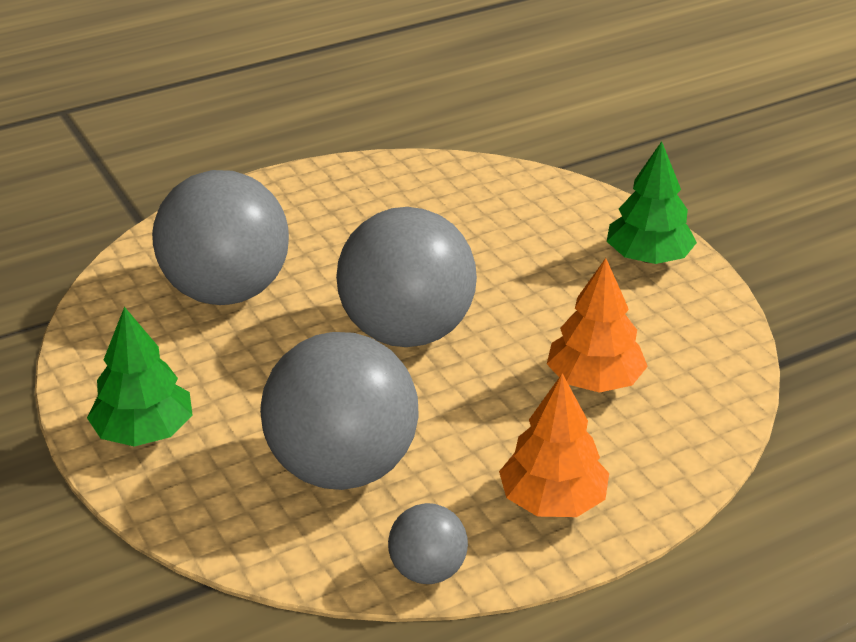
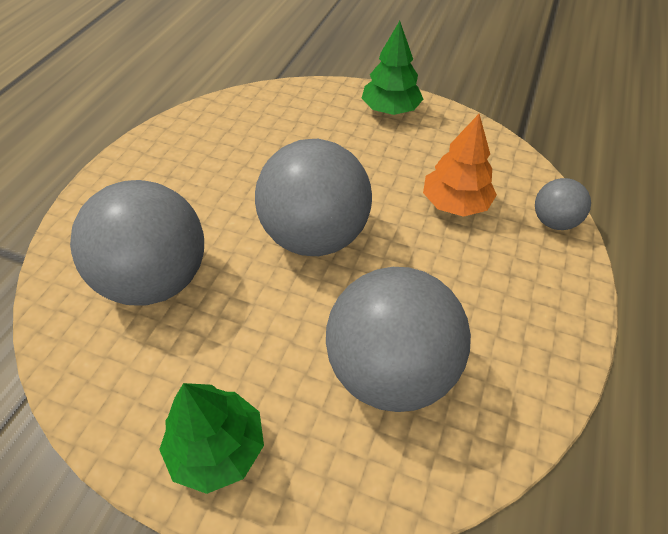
camera: 40 degrees left, 15 degrees up
grey ball [388,503,468,584] -> grey ball moved to [535,178,591,230]
orange tree [499,373,609,517] -> none

